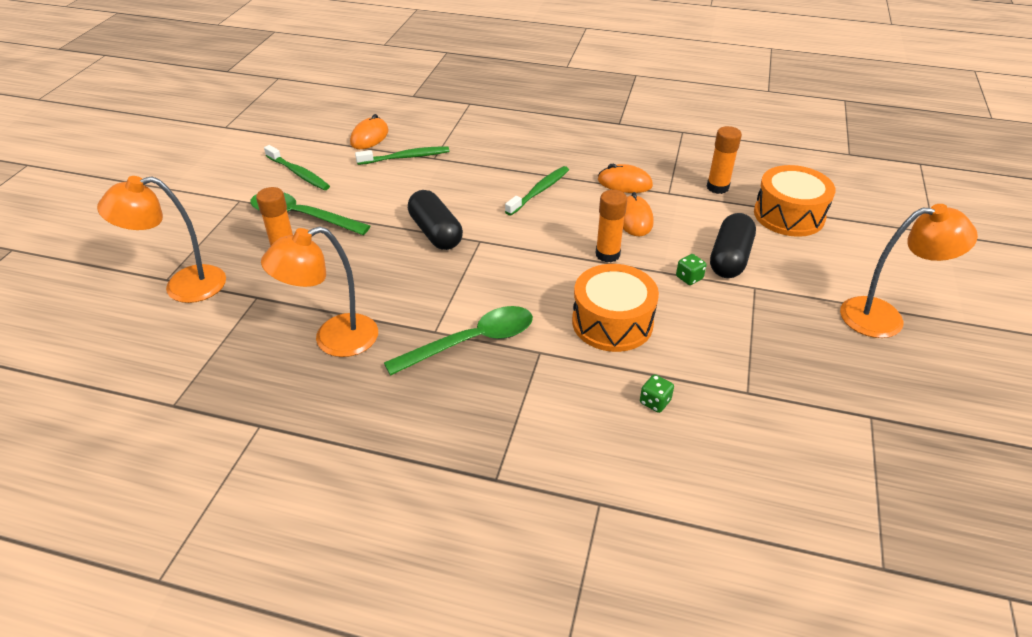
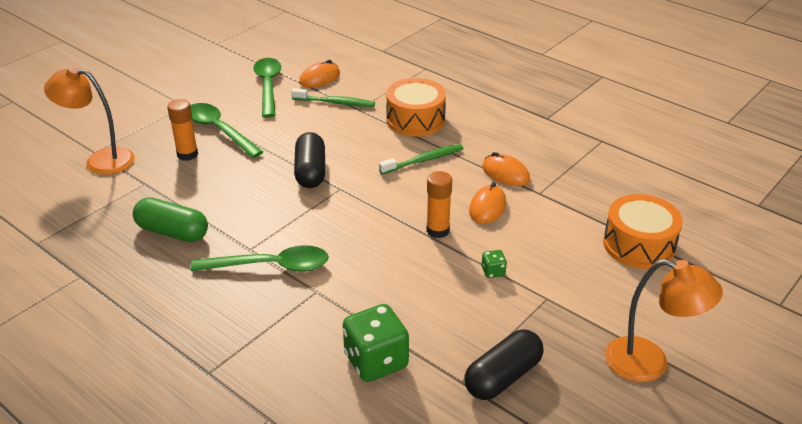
camera: 25 degrees right, 5 degrees down
orange lamp [261,226,378,357] -> green capsule [133,197,208,242]
green toothbrush [264,145,330,190] -> none
orange drum [572,264,659,352] -> orange drum moved to [386,78,446,137]
green dice [640,374,674,413] -> green dice [343,304,409,382], size x2.26
orange glue stick [707,126,742,194] -> none
black capsule [710,213,756,278] -> black capsule moved to [464,329,544,400]
none -> green spoon [253,58,281,118]

